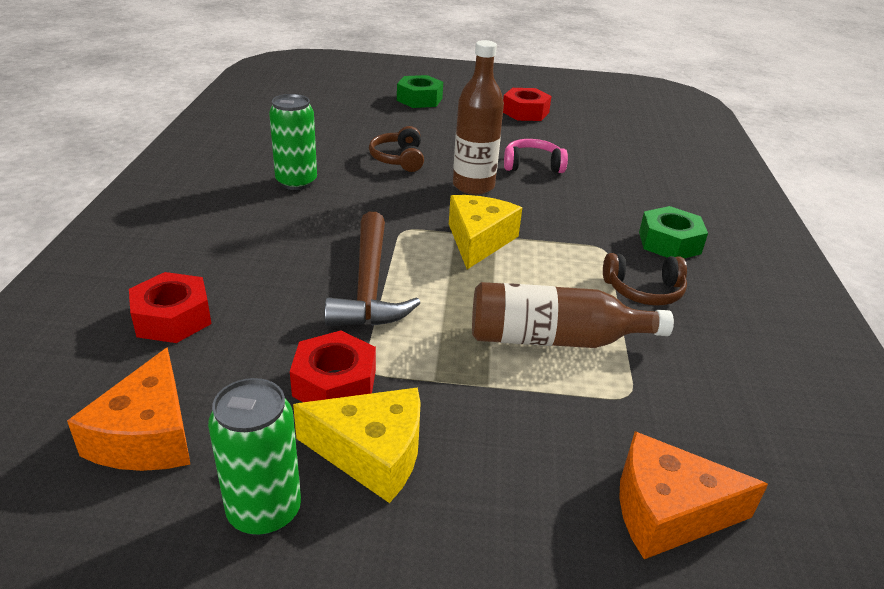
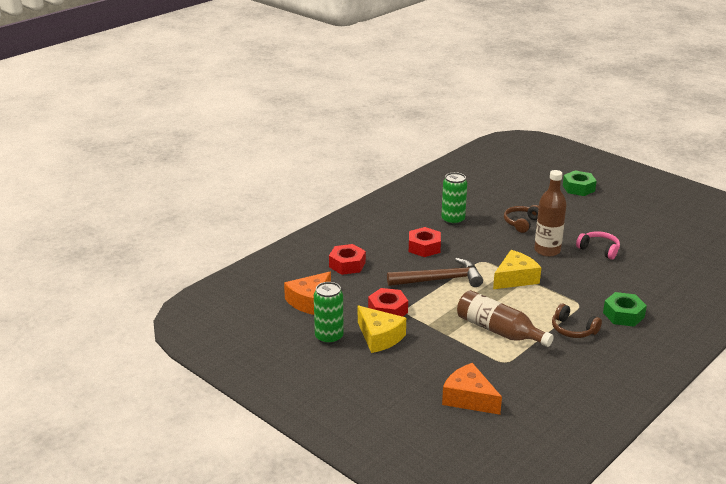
camera: 40 degrees right, 5 degrees down
brown hammer [325,212,420,326] -> brown hammer turned 135 degrees counterclockwise [387,258,483,287]
red nut [503,88,552,121] -> red nut moved to [409,227,441,257]

